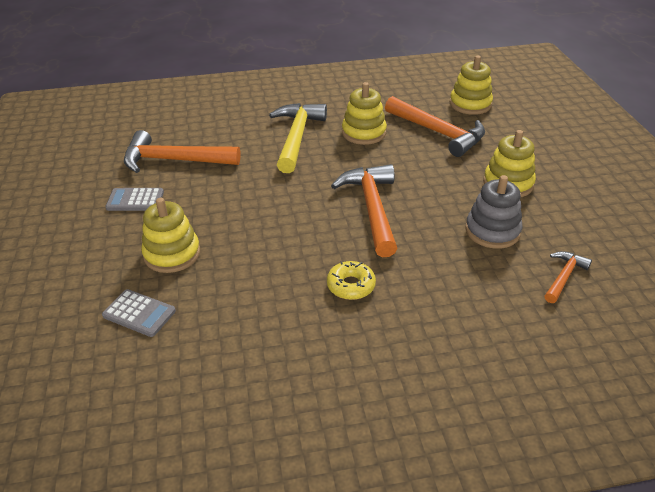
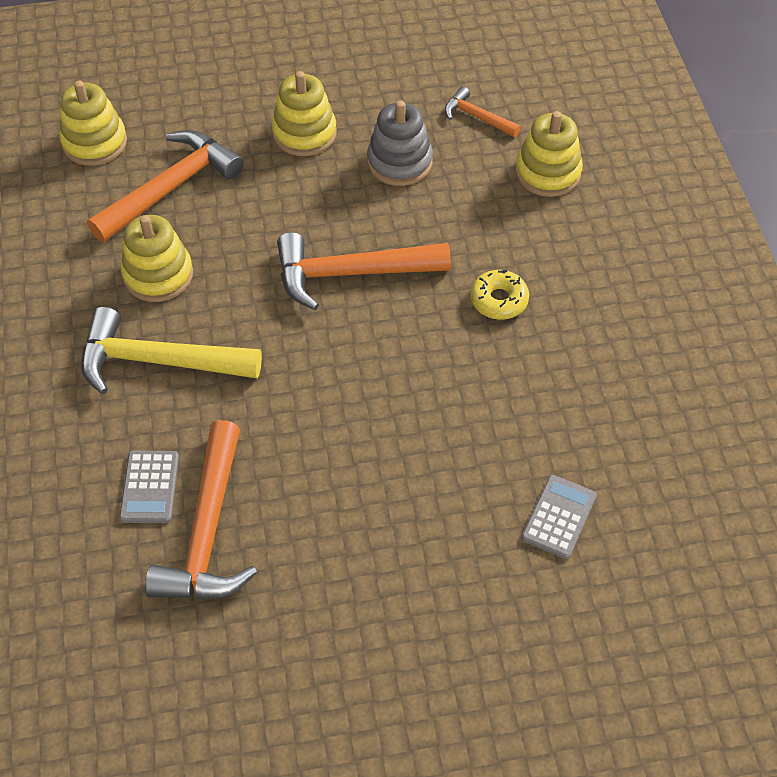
camera: 90 degrees left, 15 degrees up
grey calculator [105,188,164,211] -> grey calculator moved to [119,451,179,523]
yellow stacking toy [141,198,200,273] -> yellow stacking toy moved to [515,111,583,197]

